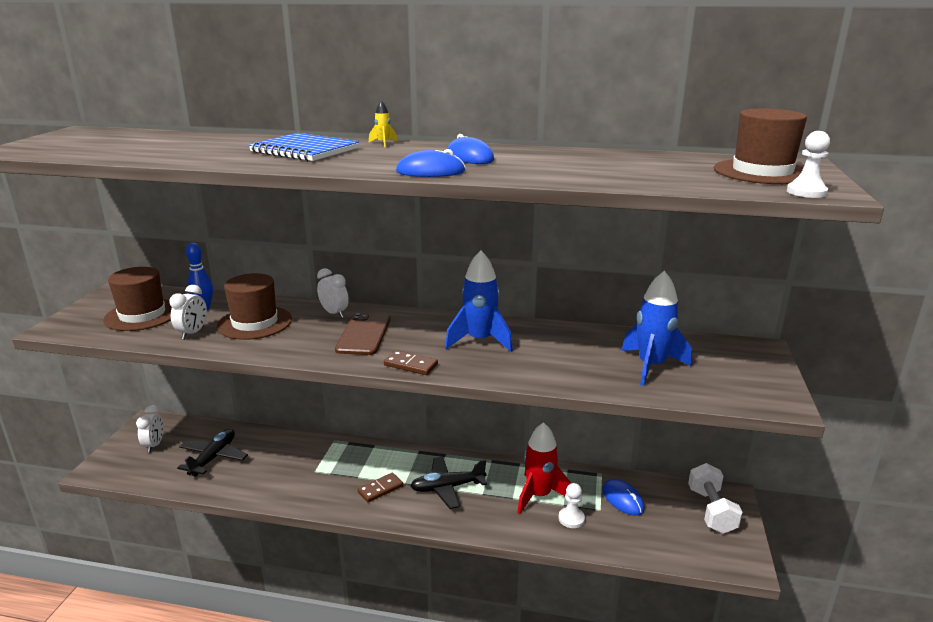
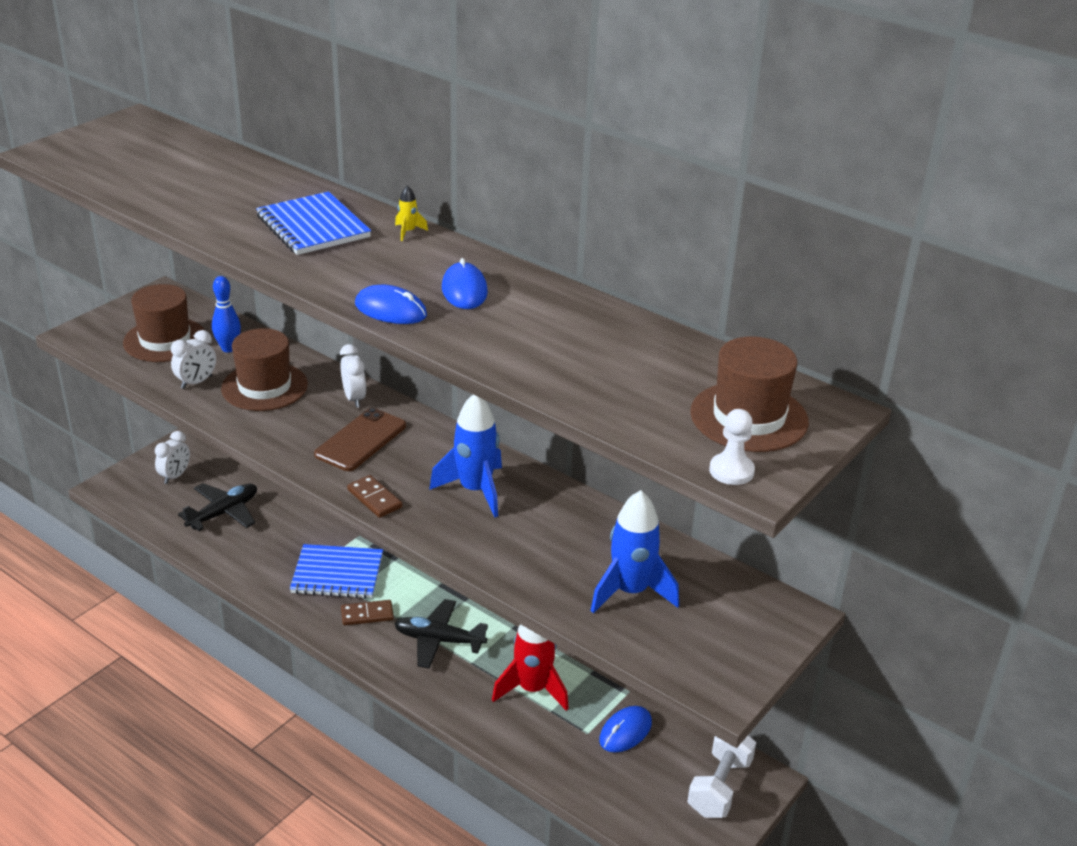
camera: 25 degrees right, 10 degrees up
white pawn [558,483,585,528] -> none
blue mouse [602,479,645,516] -> blue mouse turned 45 degrees clockwise [599,706,652,753]
none -> blue notebook [290,544,383,599]

